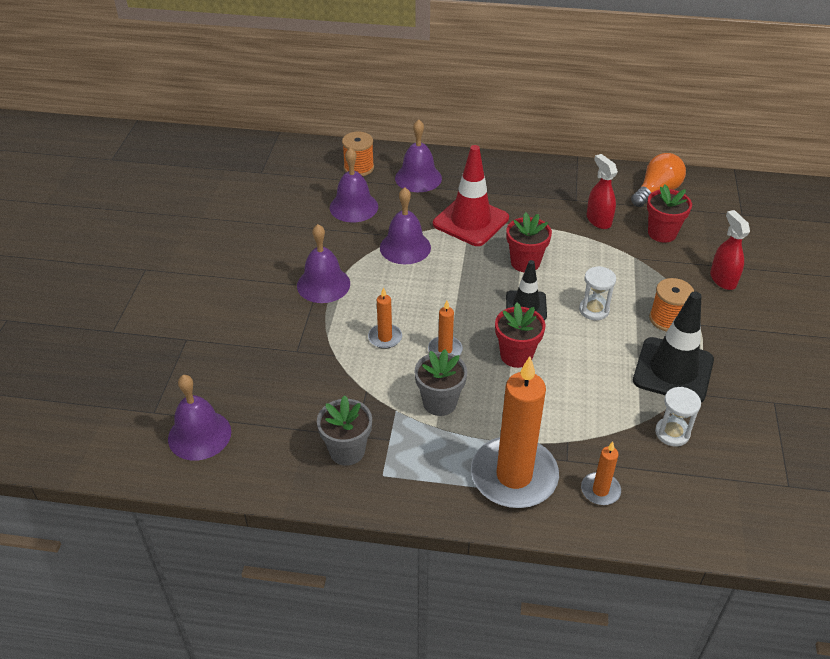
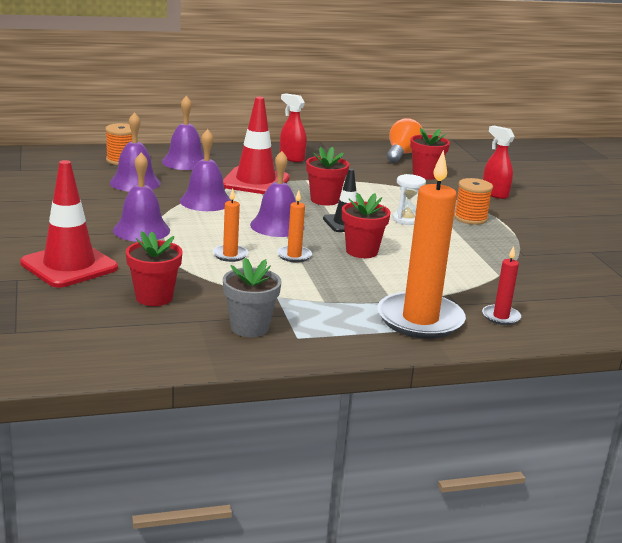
camera: 25 degrees left, 20 degrees down
purple bell [168,375,231,461] -> purple bell moved to [250,151,305,237]
grey flower pot [414,349,467,416] -> none
orange candle [581,442,621,505] -> red candle [482,246,521,325]
red spray bottle [587,154,618,229] -> red spray bottle moved to [280,93,307,162]
black traffic cone [633,292,714,403] -> none
white hourglass [655,387,701,446] -> none
none -> red traffic cone [20,160,118,288]
none -> red flower pot [126,231,183,306]

